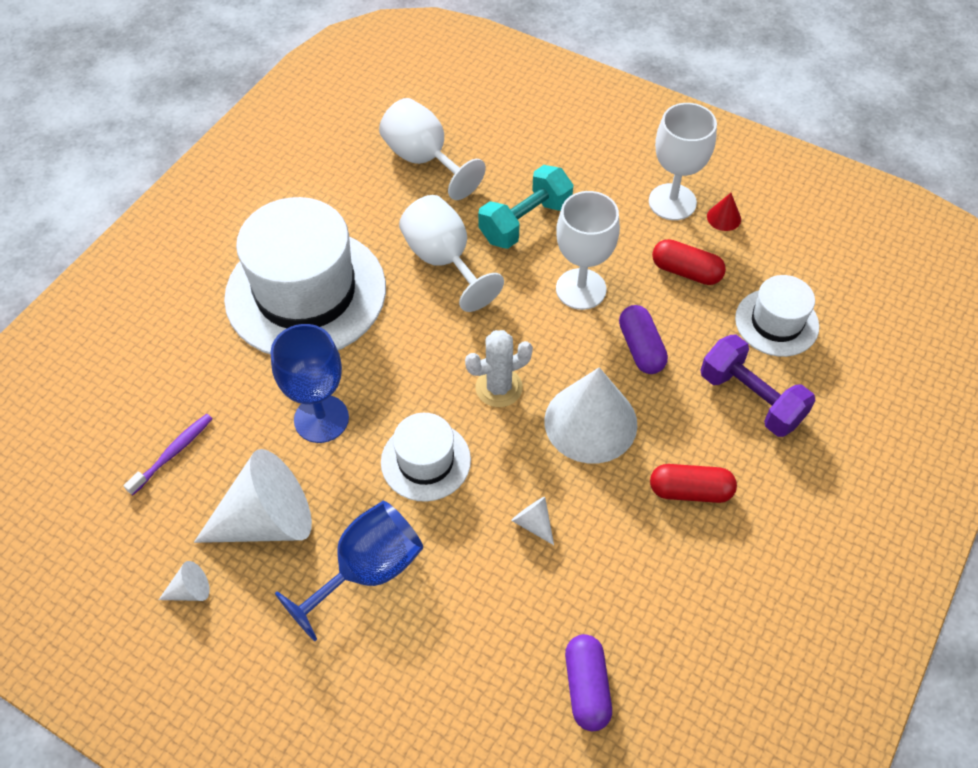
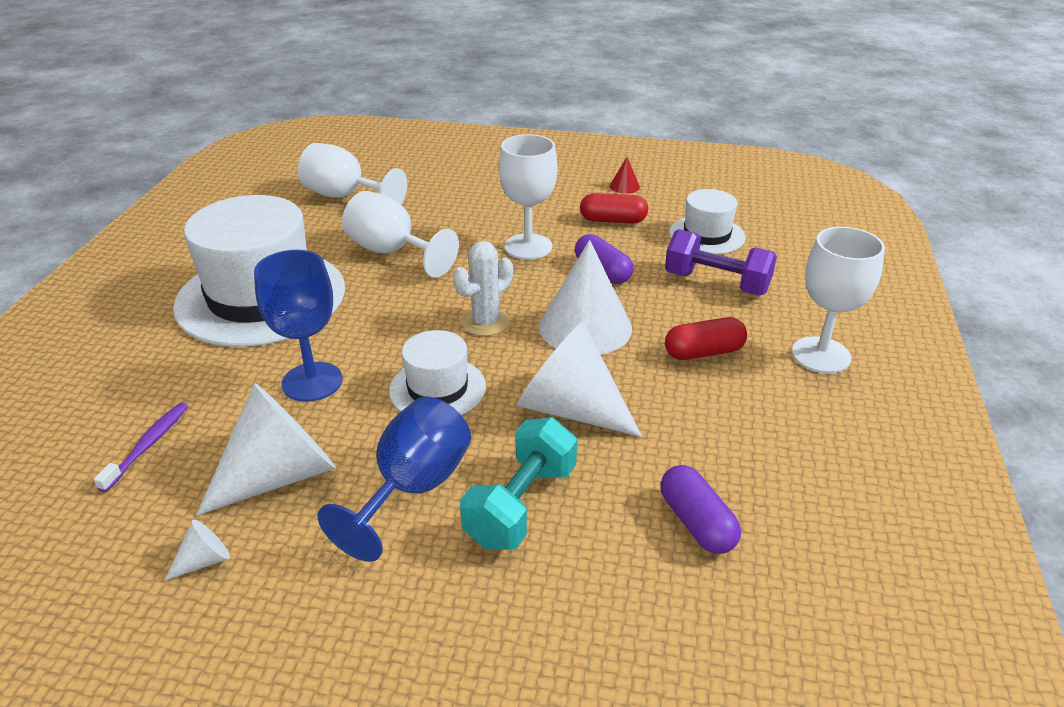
camera: 20 degrees left, 20 degrees down
turquoise dumbbell [478,165,573,249] -> turquoise dumbbell moved to [460,417,577,550]
white cone [511,497,554,545] -> white cone [517,322,642,437], size x2.40
white goblet [649,103,717,220] -> white goblet moved to [792,227,885,373]

